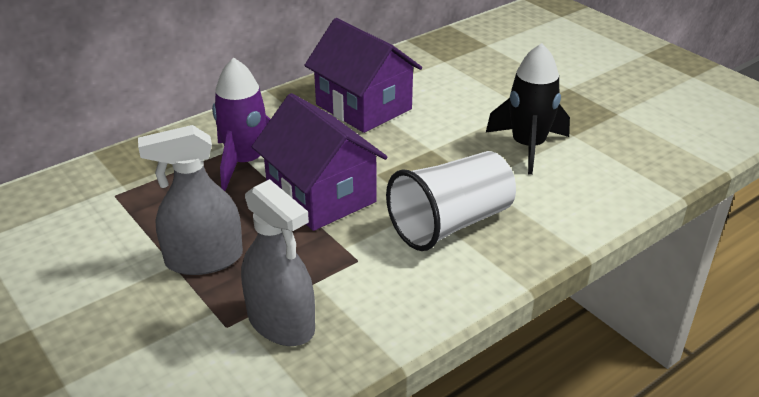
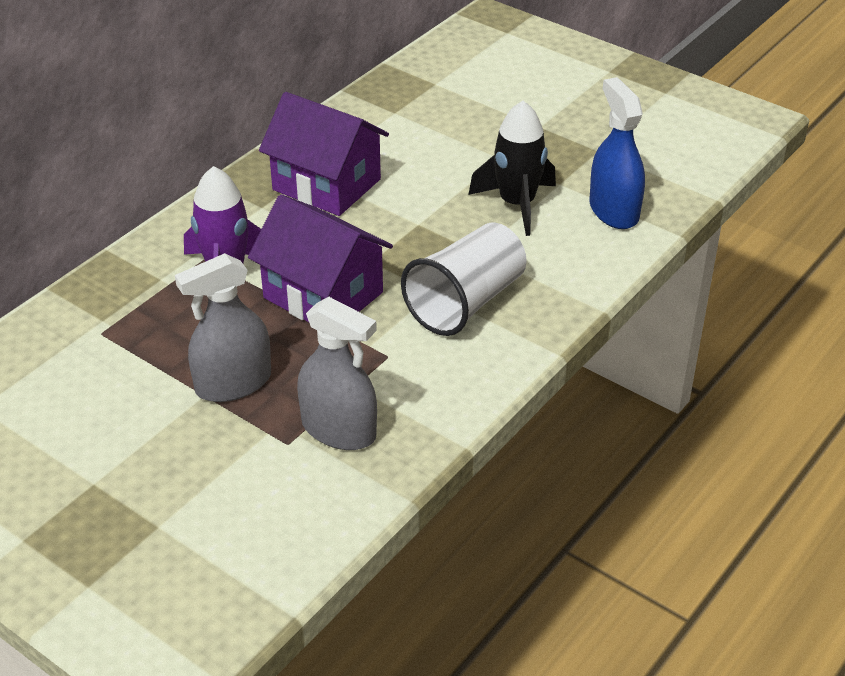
camera: 15 degrees left, 5 degrees up
none -> blue spray bottle [589,77,645,229]

